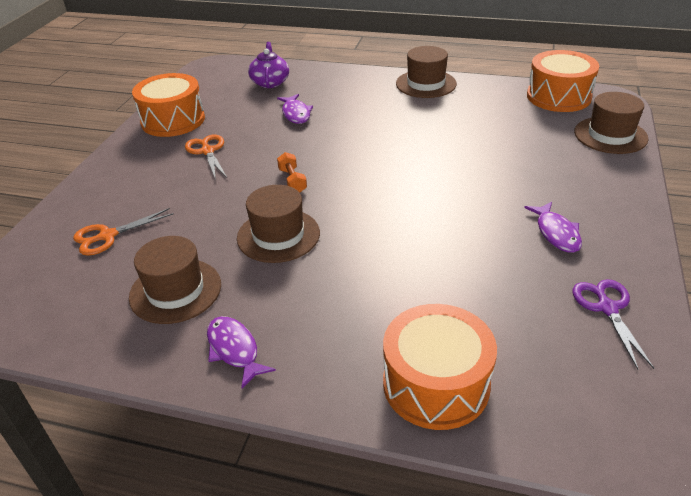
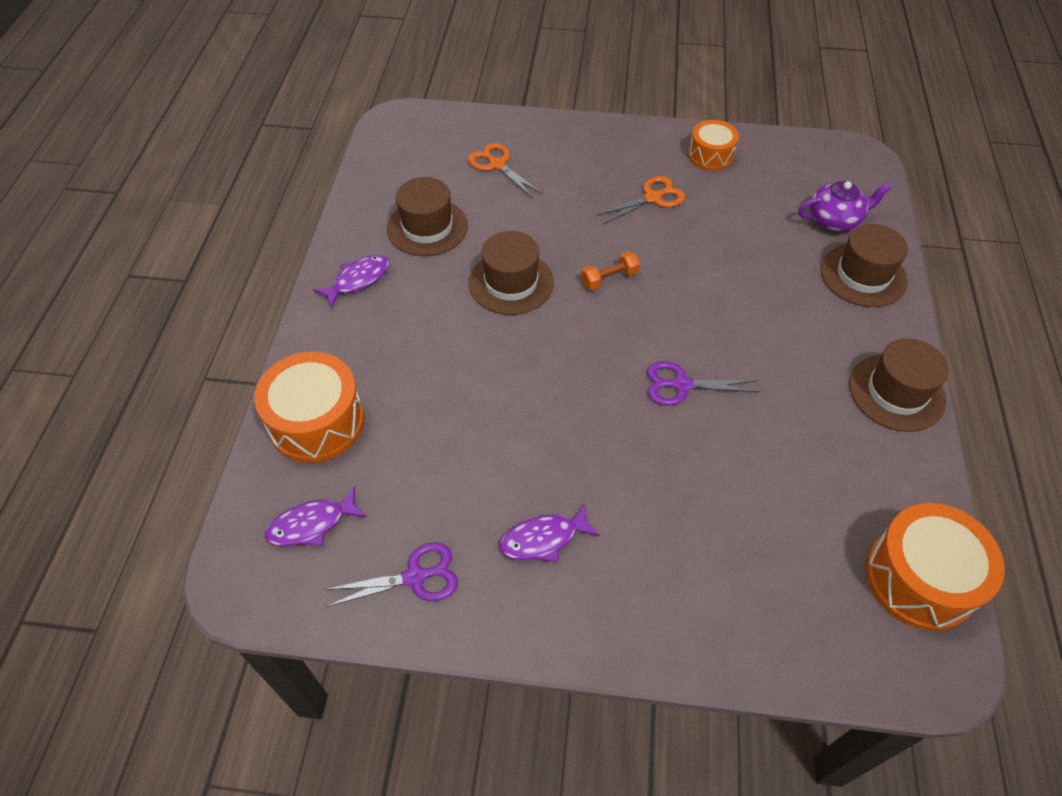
camera: 80 degrees right, 15 degrees up
orange drum [132,73,205,137] -> orange drum [688,120,739,171], size x0.61
purple fish [277,94,313,124] -> purple fish moved to [265,486,367,546]
brown hat [574,92,648,154] -> brown hat moved to [821,224,908,307]
none -> purple scissors [647,361,761,406]

